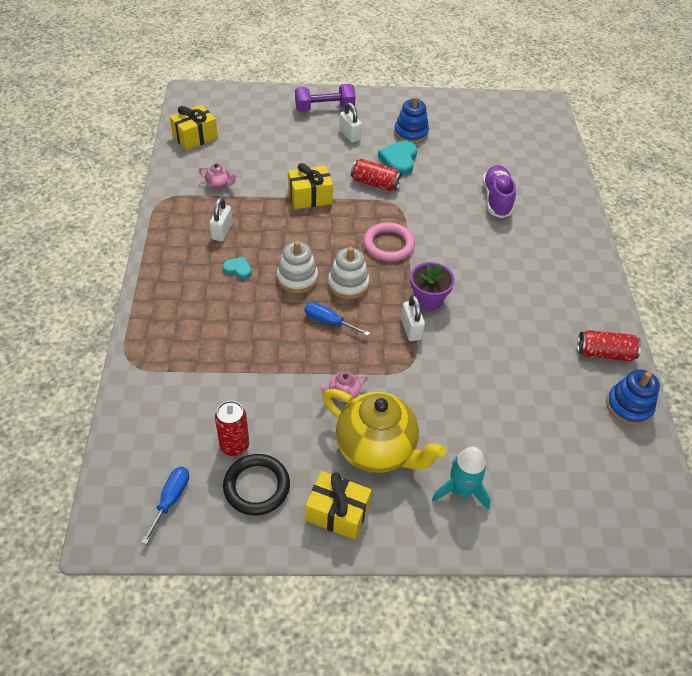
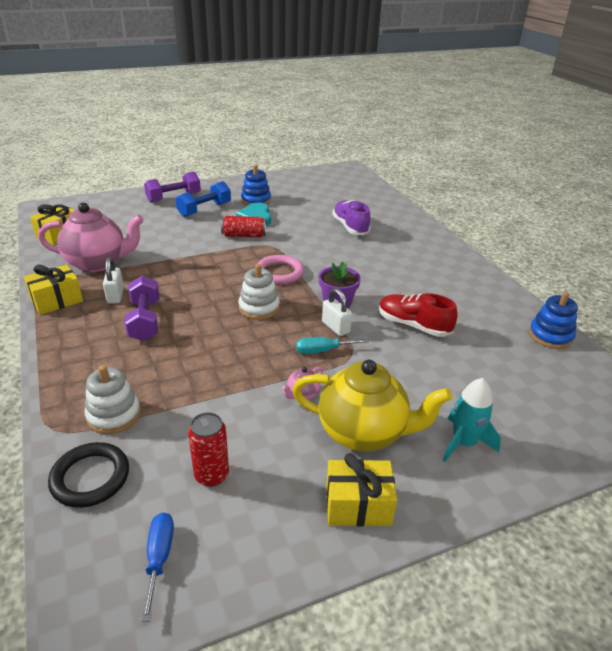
camera: 20 degrees left, 15 degrees down
pink teapot [199,164,237,190] -> pink teapot [38,203,144,272], size x2.47
turquoise heart [223,257,252,279] -> purple dumbbell [124,276,159,341]
black ring [223,454,290,515] -> black ring moved to [48,442,129,508]
white stacking toy [277,241,318,294] -> white stacking toy moved to [85,365,141,434]
yellow gift [288,163,333,209] -> yellow gift moved to [24,265,83,315]
blue screwdriver [305,302,370,336] -> none
white padlock [339,102,362,143] -> blue dumbbell [175,181,231,217]
red can [577,330,641,361] -> none
none -> turquoise screwdriver [296,337,369,354]
none -> red shoe [379,293,458,337]

